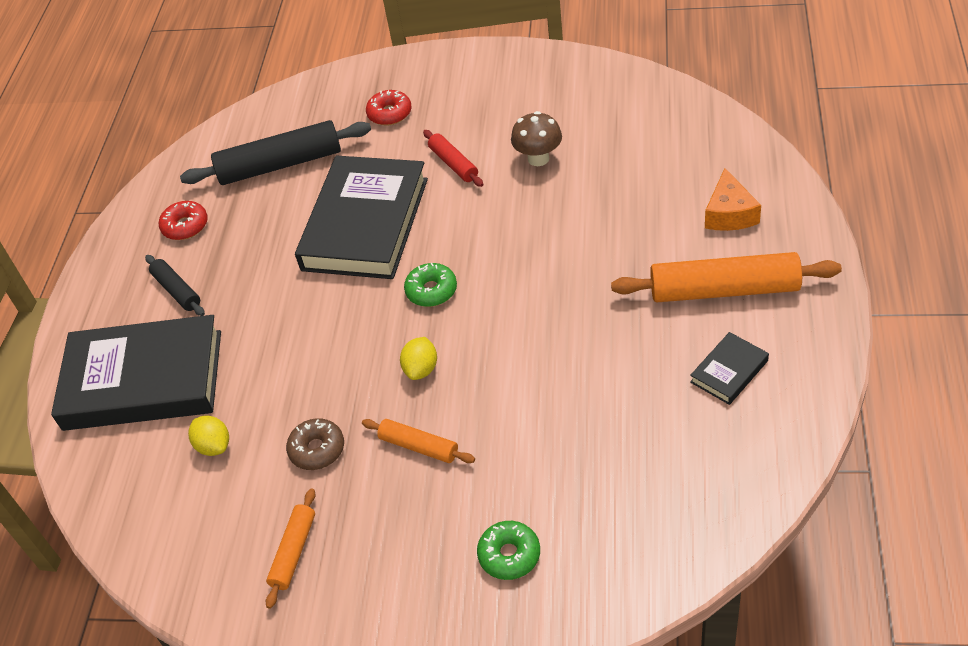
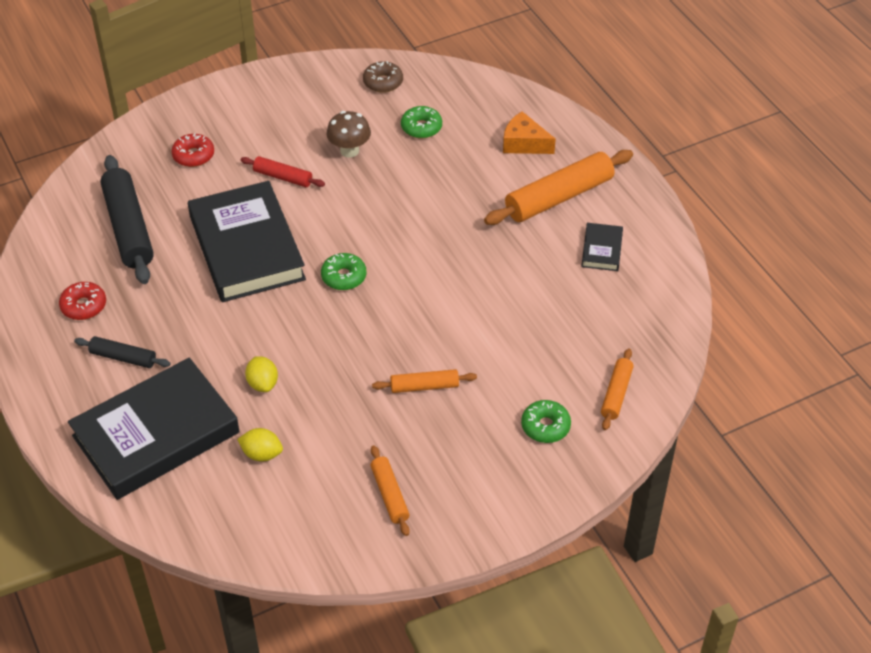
camera: 40 degrees left, 0 degrees up
black rolling pin [180,120,371,185] -> black rolling pin turned 60 degrees counterclockwise [100,155,154,284]
brown donut [286,418,344,470] -> brown donut moved to [363,61,403,93]
yellow lemon [400,337,437,380] -> yellow lemon moved to [245,356,278,392]
orange cheese [705,168,761,231] -> orange cheese turned 150 degrees clockwise [503,111,556,154]
none -> green donut [401,106,442,139]
none -> orange rolling pin [601,348,634,430]

